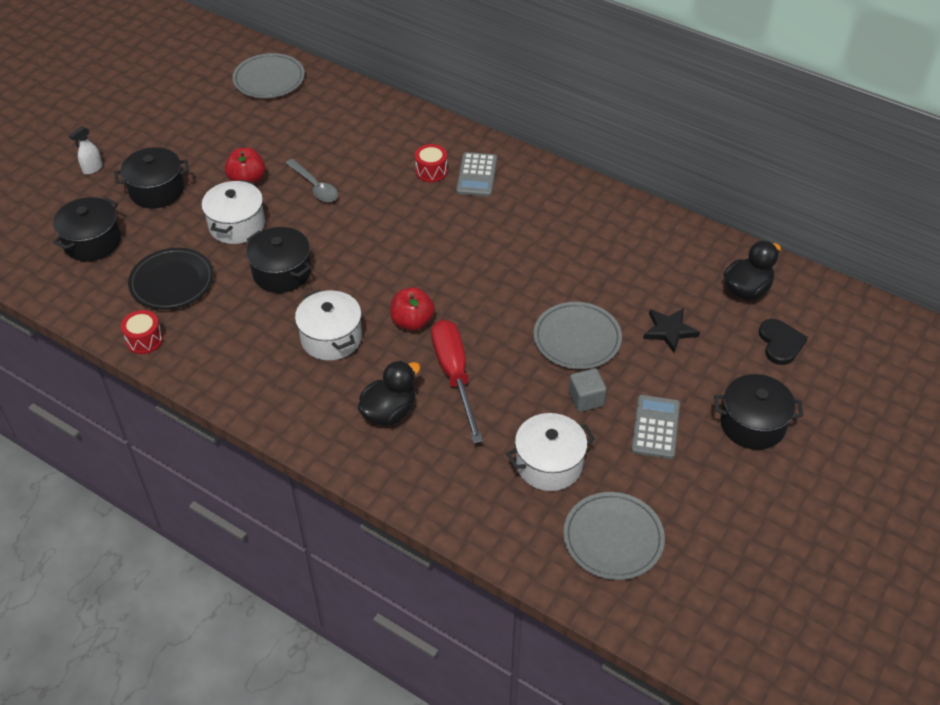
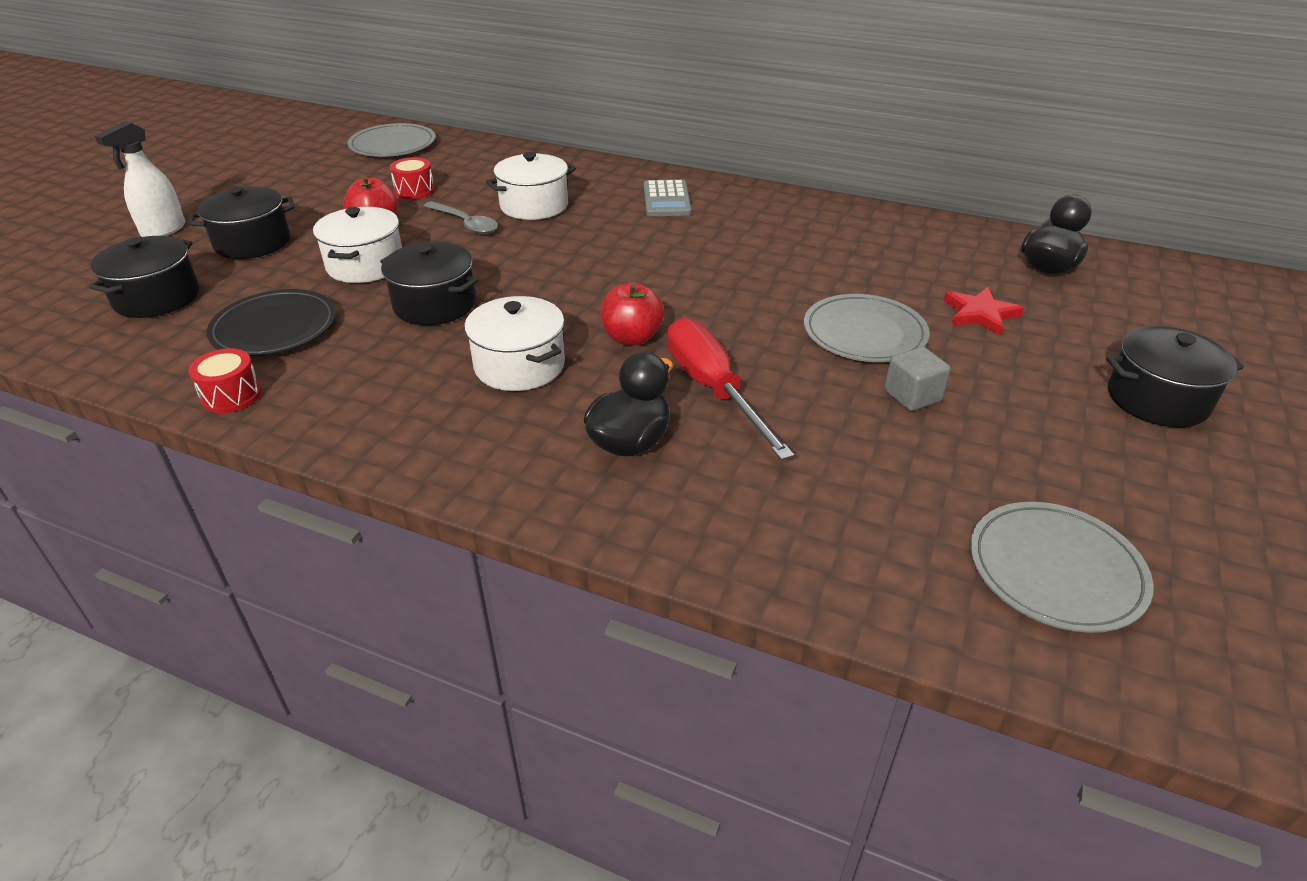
camera: 10 degrees left, 10 degrees down
white spray bottle [69,126,103,174] -> white spray bottle [94,121,185,237], size x1.57
red drum [415,144,448,182] -> red drum moved to [390,157,435,199]
white pot [506,413,595,491] -> white pot moved to [486,152,576,220]
grey calculator [631,395,680,459] -> none
black star [643,308,700,353] -> red star [944,287,1024,336]
black heart [759,319,808,365] -> none

